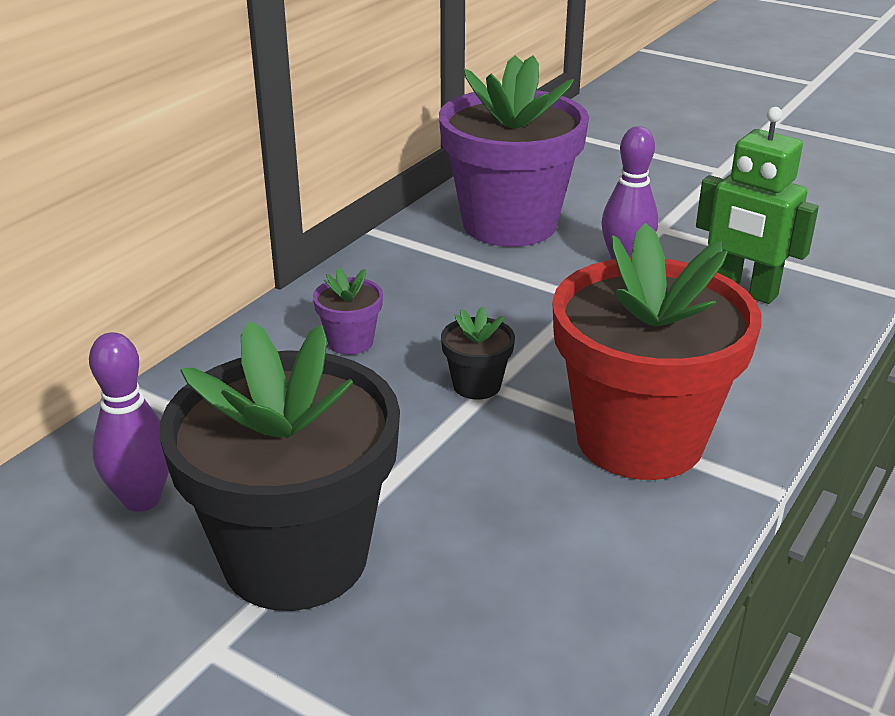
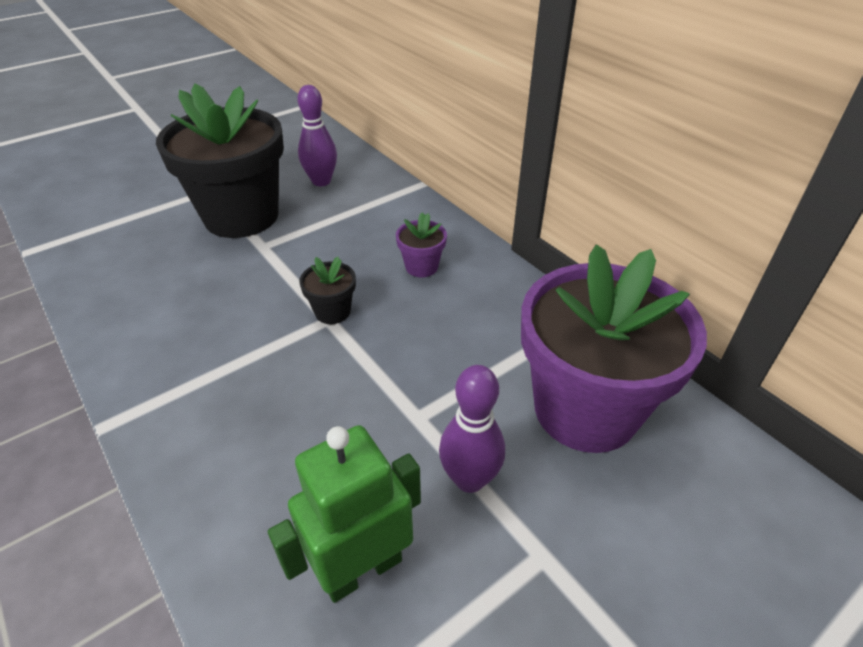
camera: 110 degrees right, 10 degrees up
red flower pot [552,223,761,480] -> none

